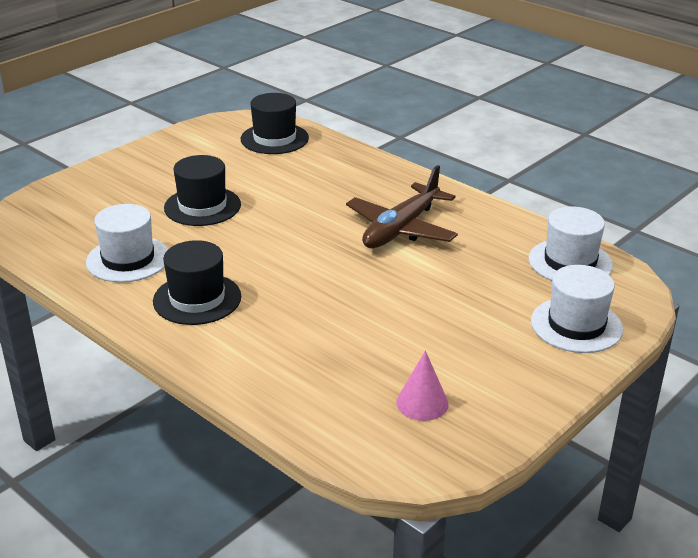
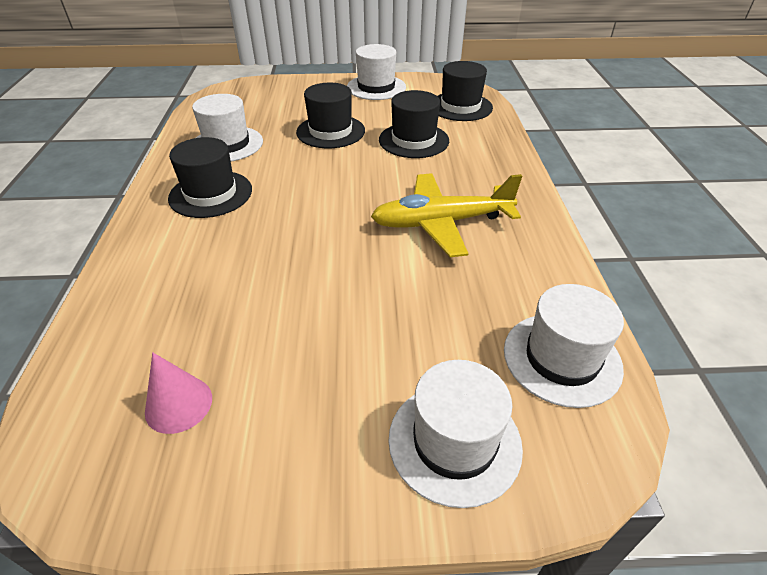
camera: 45 degrees right, 10 degrees up
brown plane [346,165,458,248] -> yellow plane [371,173,522,257]
none -> white hat [347,44,406,100]
none -> black hat [379,90,449,158]

